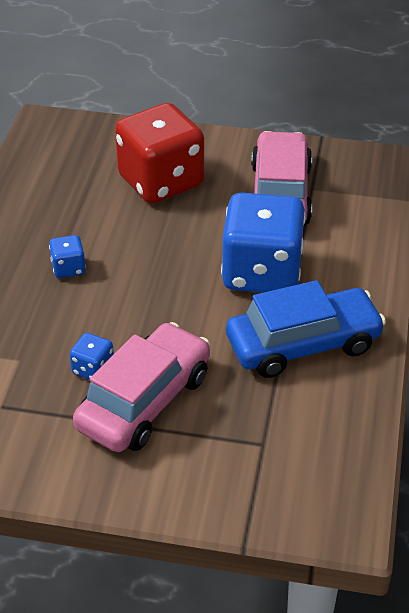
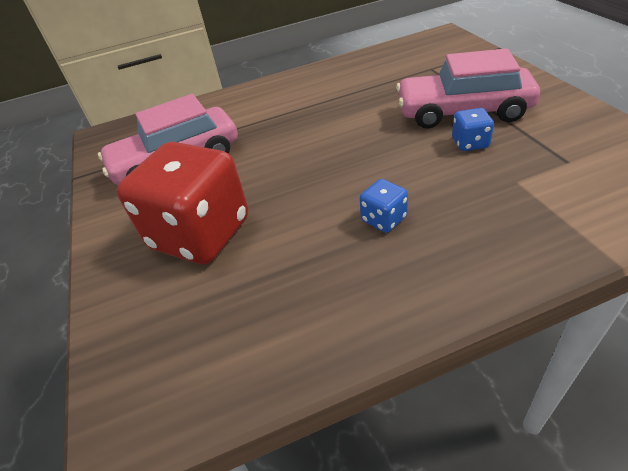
camera: 115 degrees left, 0 degrees up
blue dice [221,193,306,293] -> none
blue car [226,280,386,378] -> none

